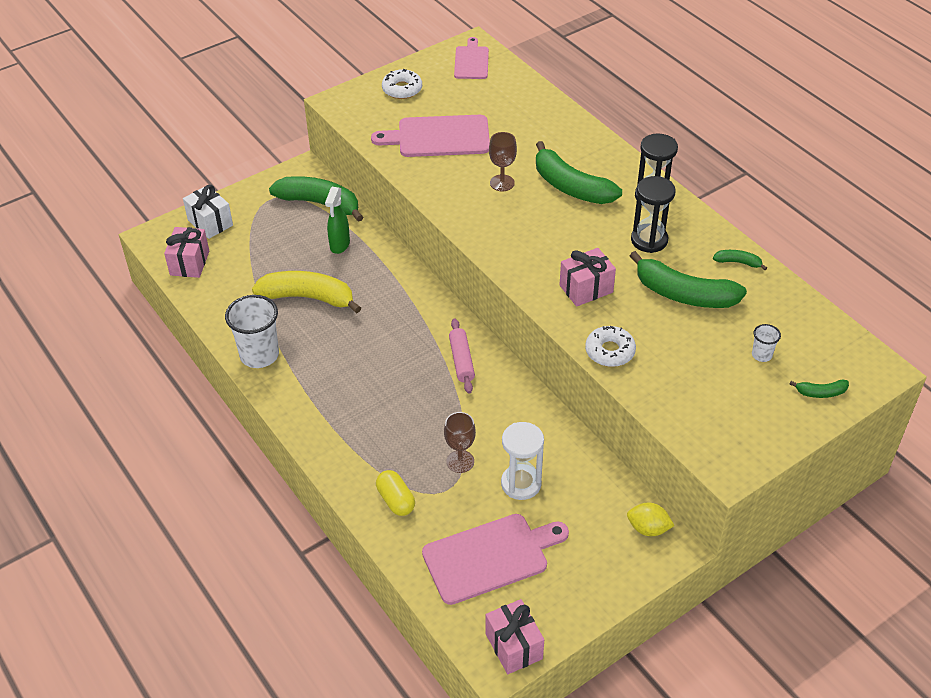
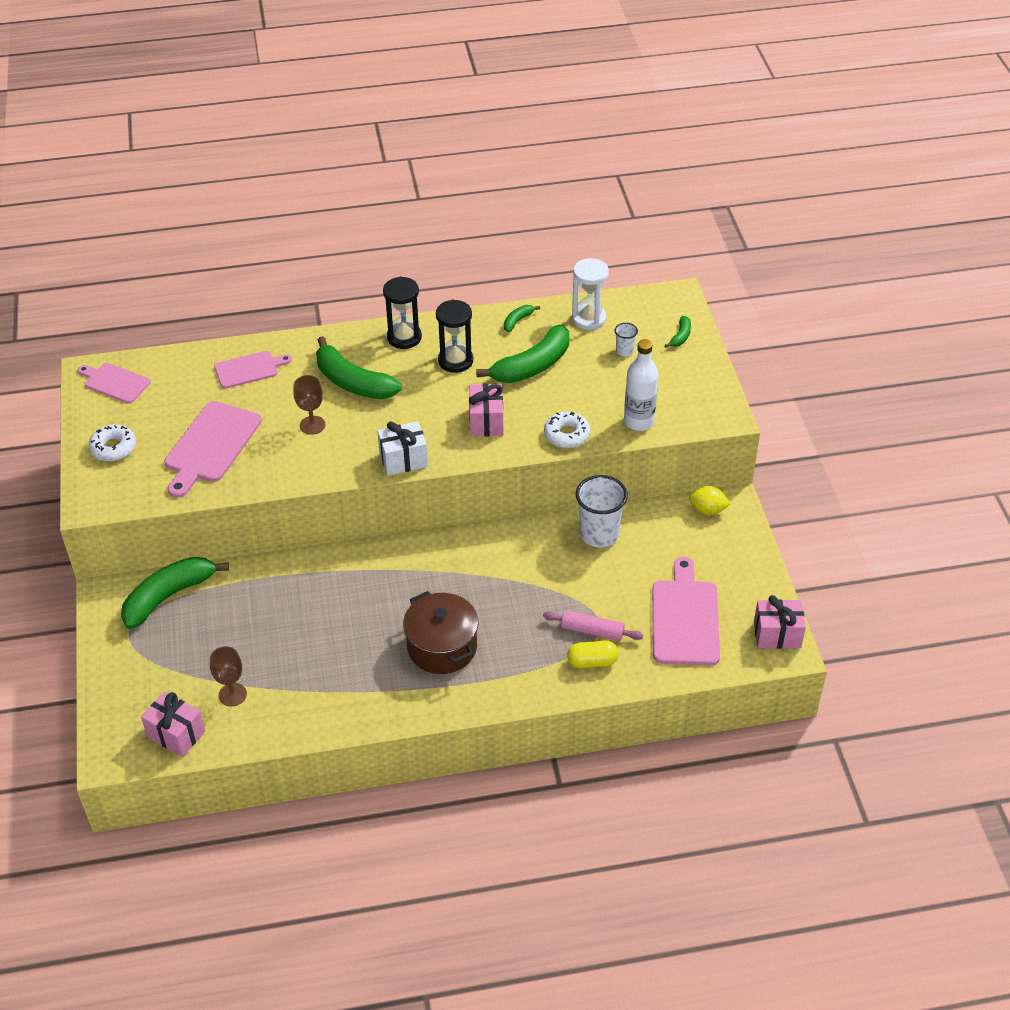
camera: 65 degrees left, 0 degrees up
white gift [183,185,233,239] -> white gift moved to [377,421,428,476]
white cup [225,295,279,368] -> white cup moved to [576,475,628,548]
yellow banana [252,271,361,313] -> none
green spray bottle [325,187,350,254] -> none
brown goblet [444,412,476,473] -> brown goblet moved to [210,646,247,707]
pink rolling pin [449,319,475,394] -> pink rolling pin moved to [543,610,643,641]
white hourglass [501,422,544,500] -> white hourglass moved to [572,258,609,330]
green banana [536,141,622,204] -> green banana turned 60 degrees clockwise [316,336,402,399]
yellow lemon [627,503,675,536] -> yellow lemon turned 60 degrees clockwise [689,486,731,515]
none -> pink cutting board [214,351,292,388]
none -> brown pot [403,591,478,674]
none -> white bottle [624,339,659,431]

